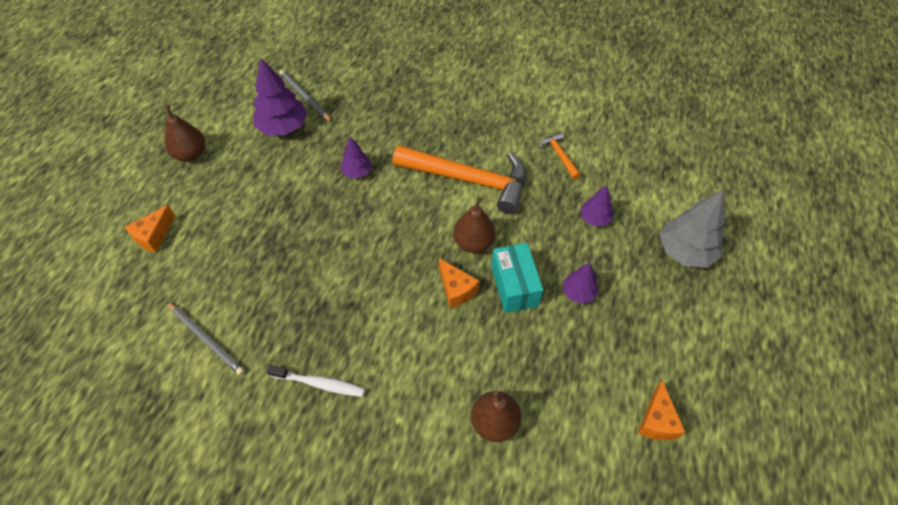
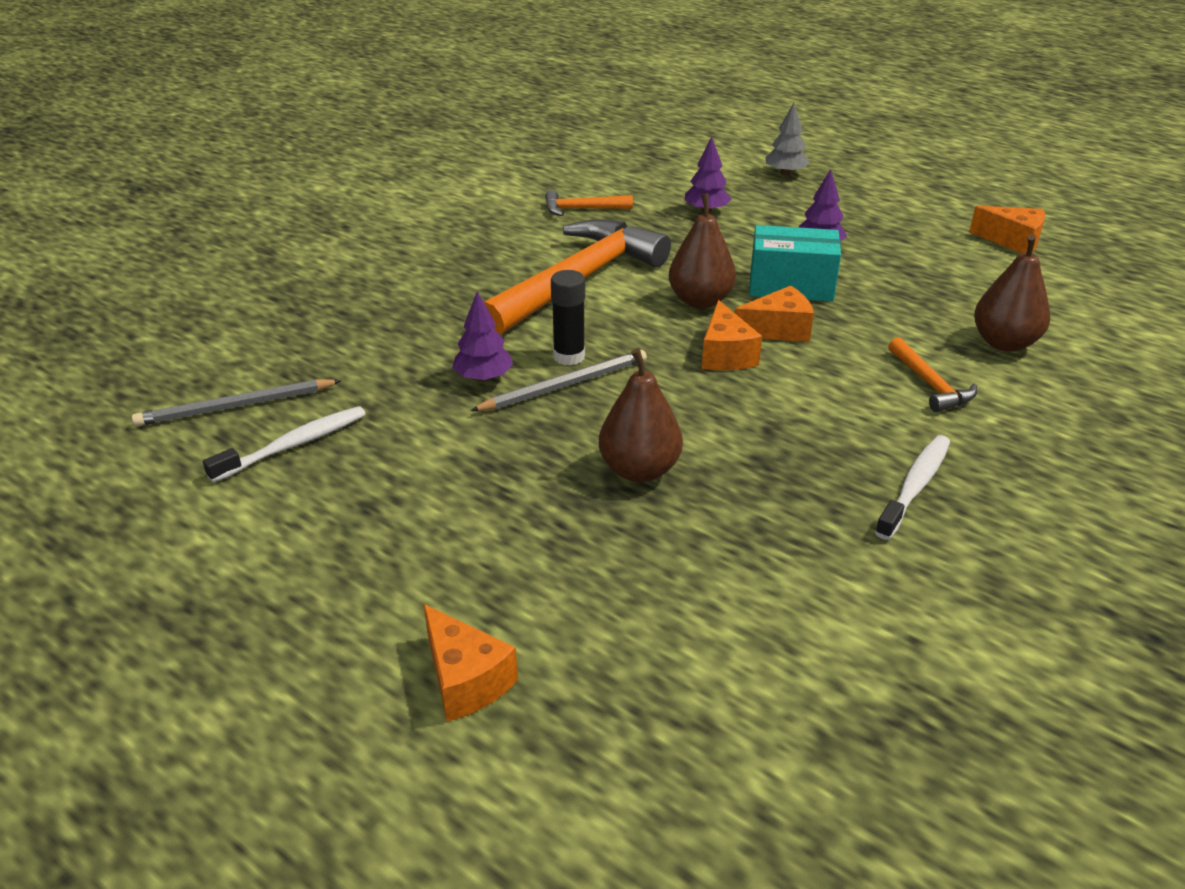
camera: 70 degrees left, 20 degrees down
brown pear [165,105,205,162] -> brown pear moved to [599,348,683,482]
grey pencil [167,302,245,375] -> grey pencil moved to [470,350,647,411]
purple tree [253,58,307,135] -> white toothbrush [203,406,366,483]
grey tree [660,189,725,268] -> grey tree [765,103,810,176], size x0.56
none -> black glue stick [551,270,585,365]
none -> orange cheese [702,300,762,370]
none -> orange hammer [888,337,977,412]

